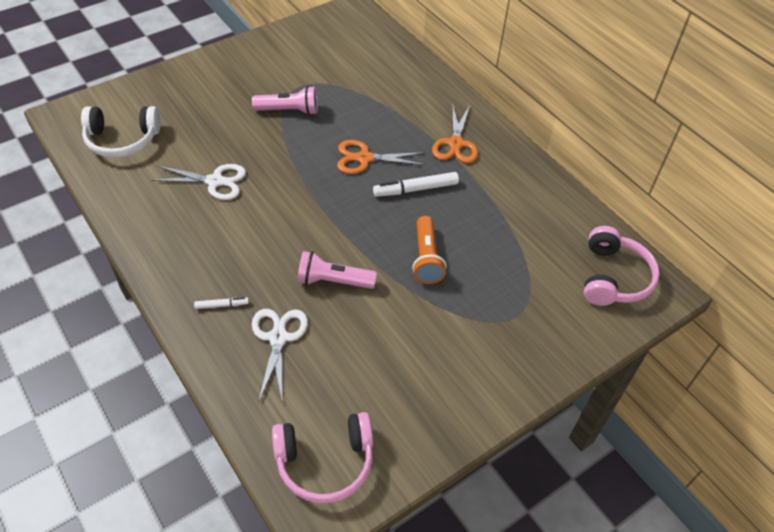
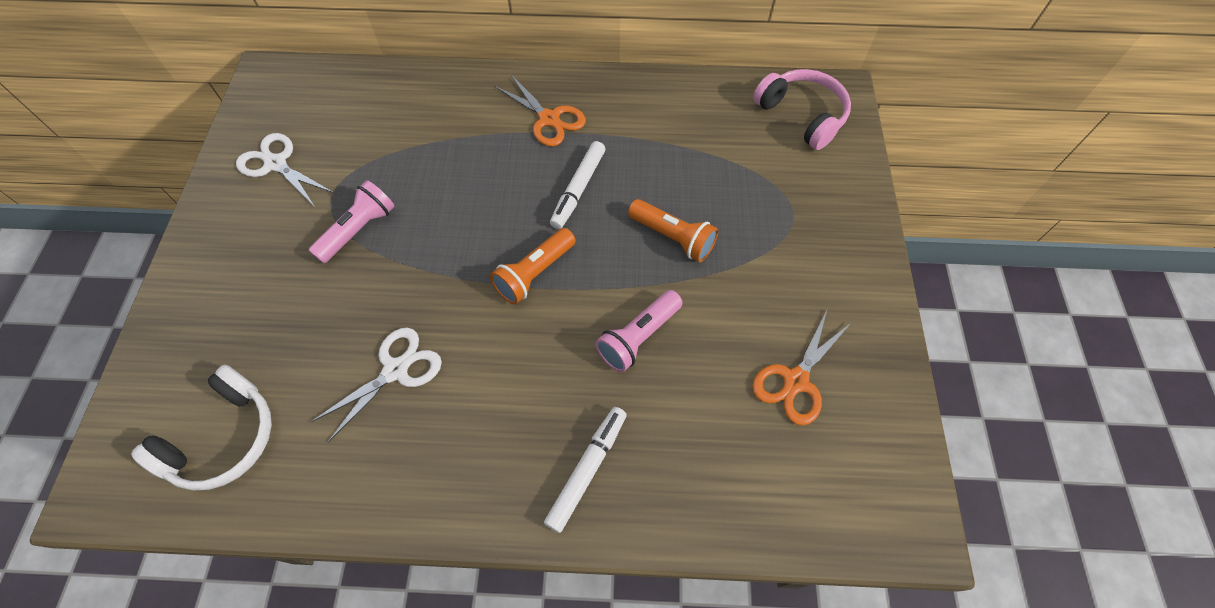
camera: 50 degrees left, 10 degrees up
white marker [194,297,249,309] -> white marker [544,407,627,533], size x1.86
white scissors [252,309,308,403] -> white scissors moved to [236,133,334,207]
pink headphones [272,412,373,503] -> none
orange scissors [337,140,425,174] -> orange scissors moved to [752,311,852,425]
none -> orange flashlight [490,228,576,304]

